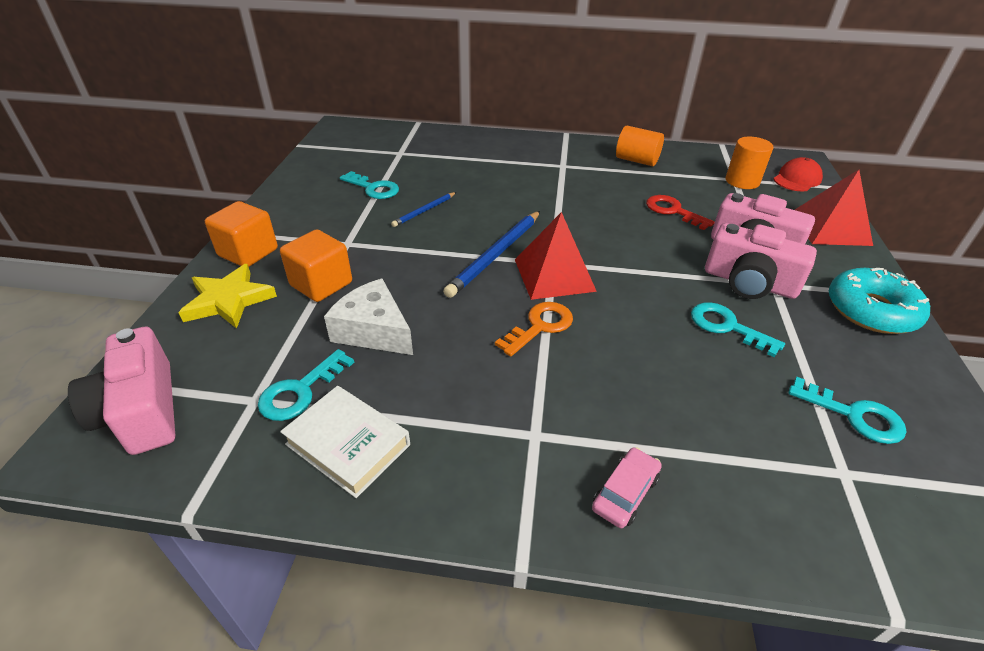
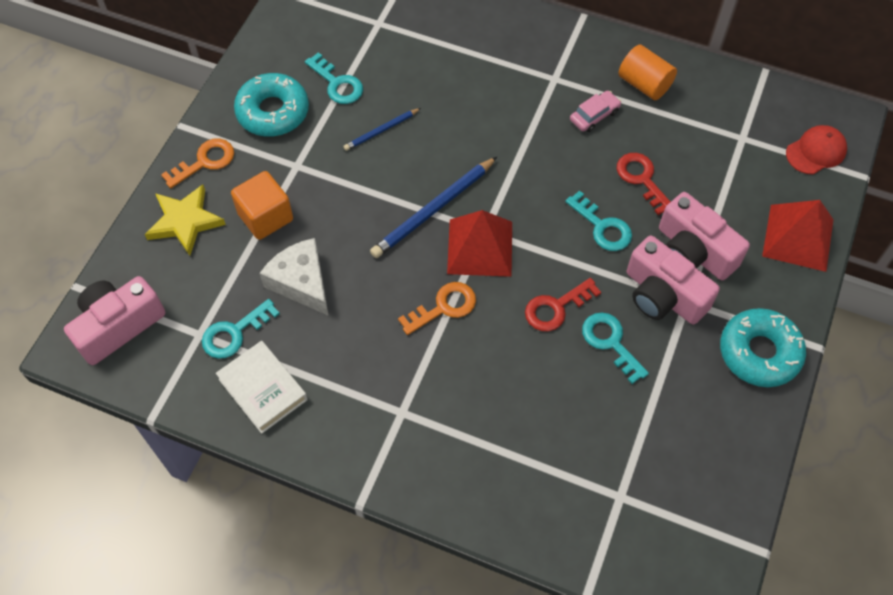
camera: 15 degrees right, 20 degrees up
pink camera [68,326,176,455] -> pink camera turned 60 degrees clockwise [64,276,165,365]
orange cube [205,201,278,267] -> orange key [161,138,234,189]
pink car [592,447,662,528] -> pink car moved to [570,91,621,132]
orange cylinder [726,137,773,189] -> none
turquoise key [788,377,906,444] -> turquoise key moved to [565,191,632,251]
none -> turquoise donut [234,73,309,137]
none -> red key [525,278,601,331]

